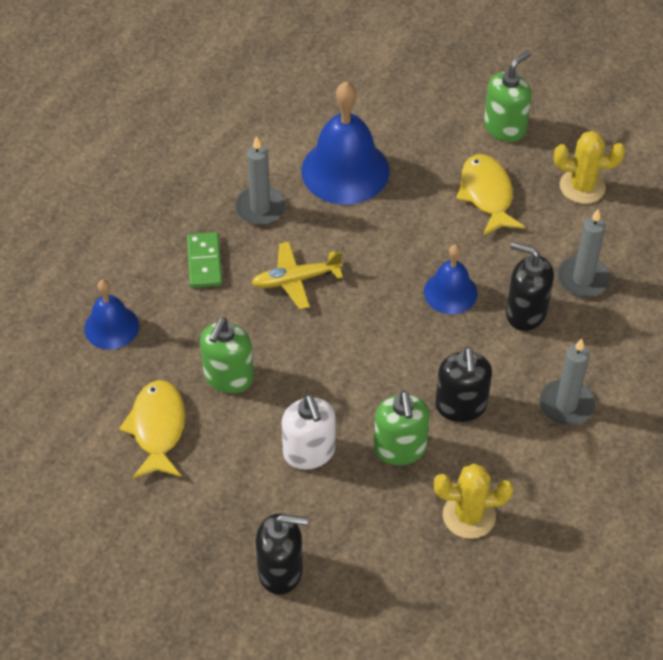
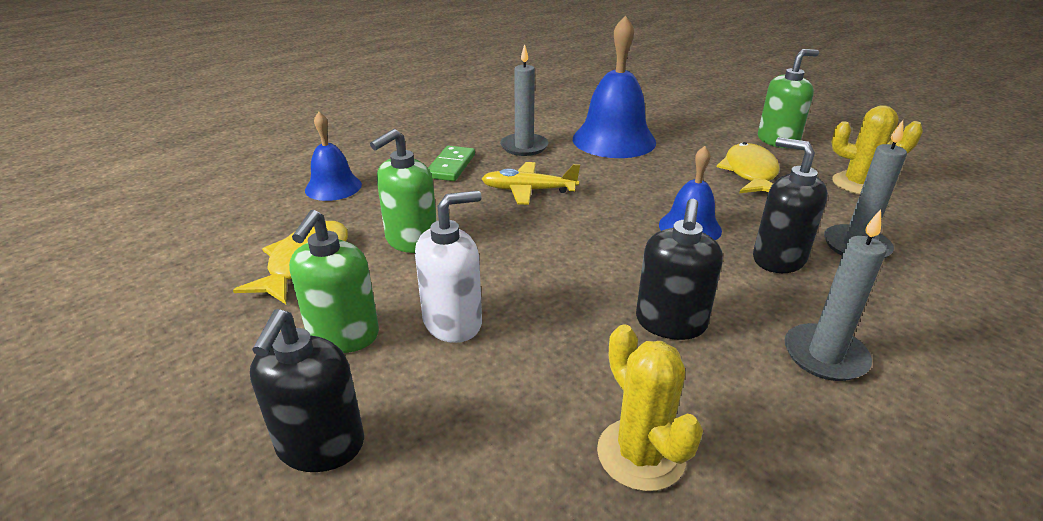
camera: 20 degrees right, 20 degrees down
black soap dispenser [256,513,308,595] -> black soap dispenser turned 75 degrees clockwise [250,309,364,472]
white soap dispenser [282,394,335,469] -> white soap dispenser turned 120 degrees counterclockwise [415,191,482,343]
green soap dispenser [374,391,430,465] -> green soap dispenser moved to [289,210,379,353]
yellow cactus [434,463,513,539] -> yellow cactus turned 45 degrees clockwise [597,324,703,491]

